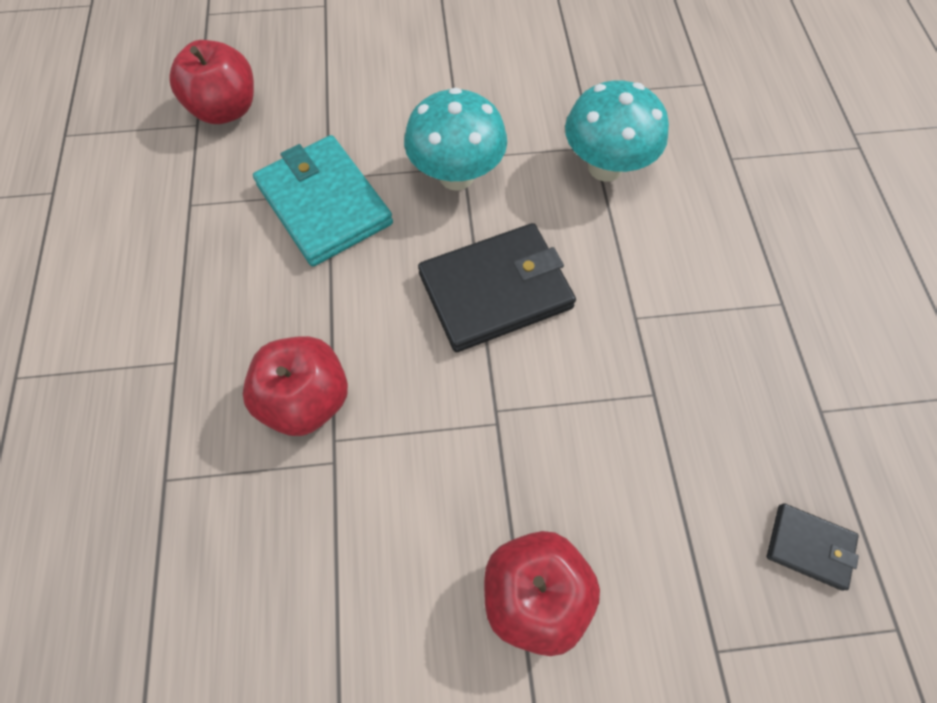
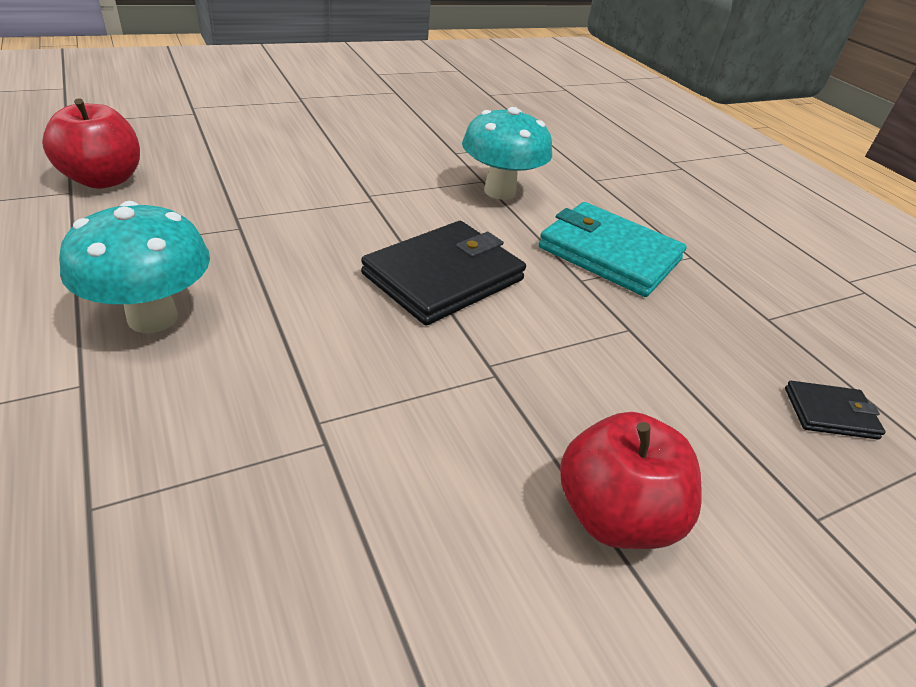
camera: 25 degrees left, 25 degrees down
red apple [243,336,348,436] -> none
turquoise wallet [253,135,393,267] -> turquoise wallet moved to [538,202,687,297]
turquoise mushroom [404,88,507,191] -> turquoise mushroom moved to [59,201,210,333]

